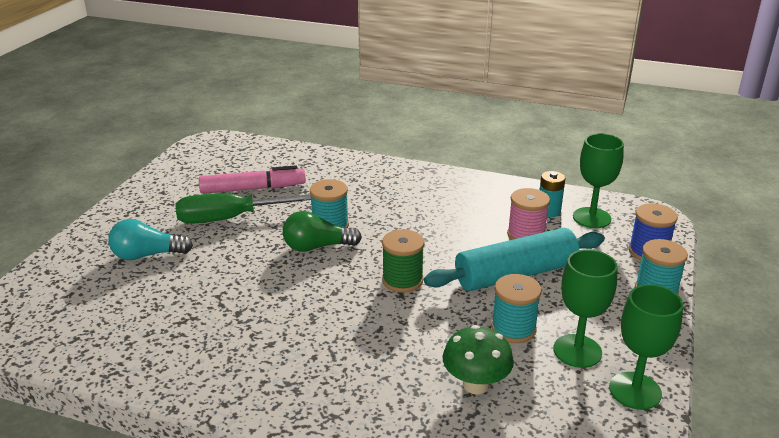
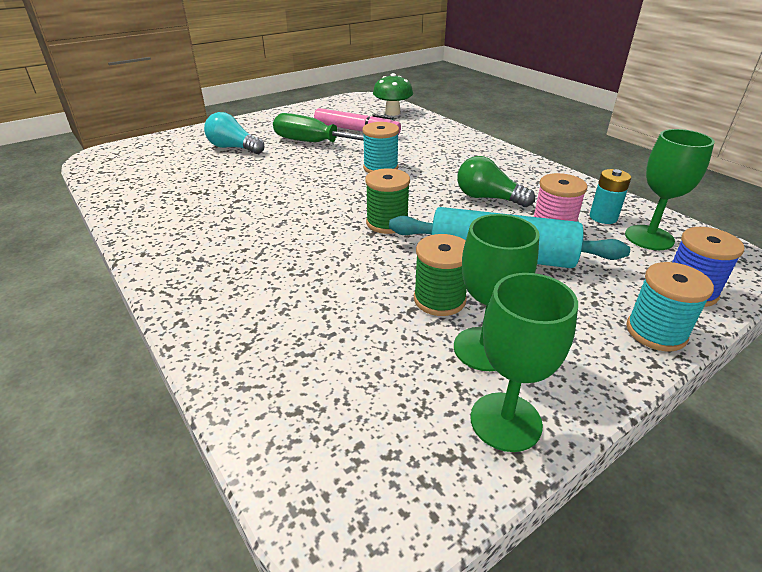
camera: 35 degrees right, 5 degrees up
green light bulb [283,211,362,252] -> green light bulb moved to [457,156,535,207]
green mushroom [443,325,514,394] -> green mushroom moved to [373,73,413,116]
turquoise spool [491,274,542,343] -> green spool [414,234,467,316]

